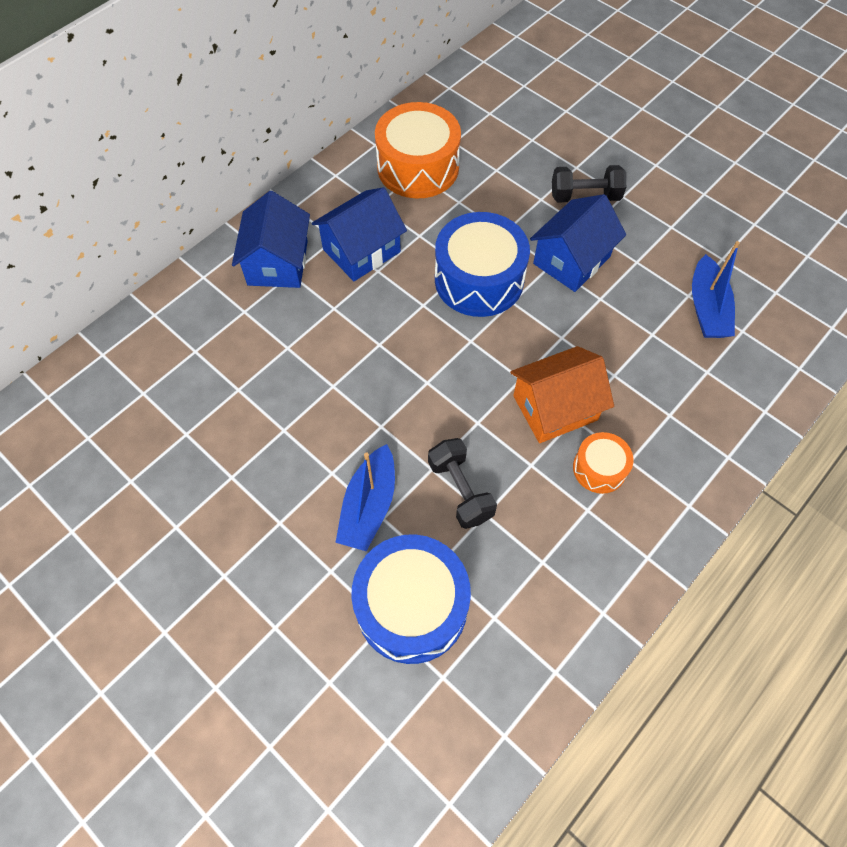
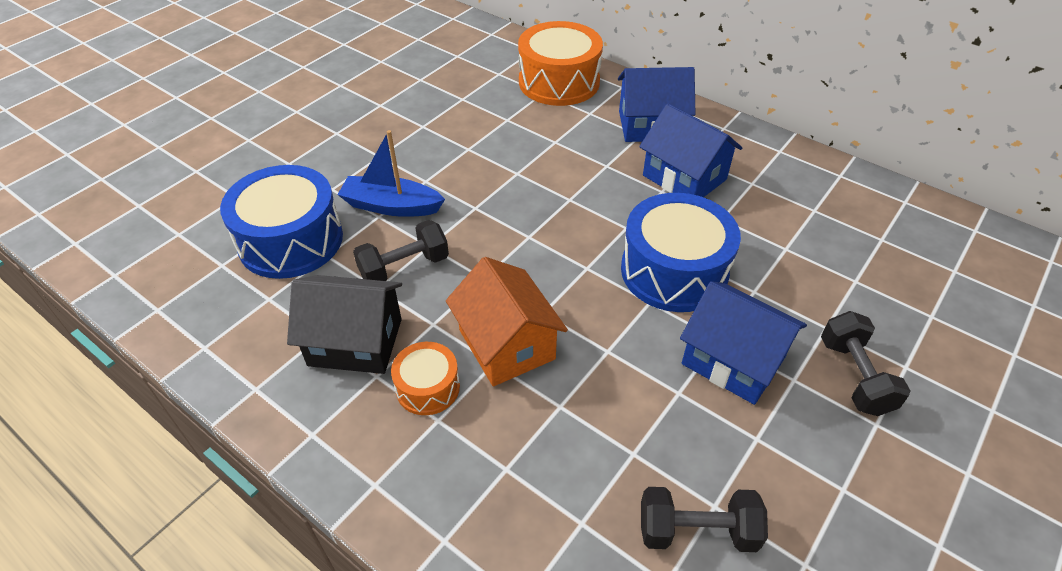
camera: 85 degrees right, 15 degrees down
orange drum [375,102,461,199] -> orange drum moved to [518,21,603,106]
blue boat [692,241,740,338] -> black dumbbell [641,487,768,552]
none -> black house [287,275,402,374]

